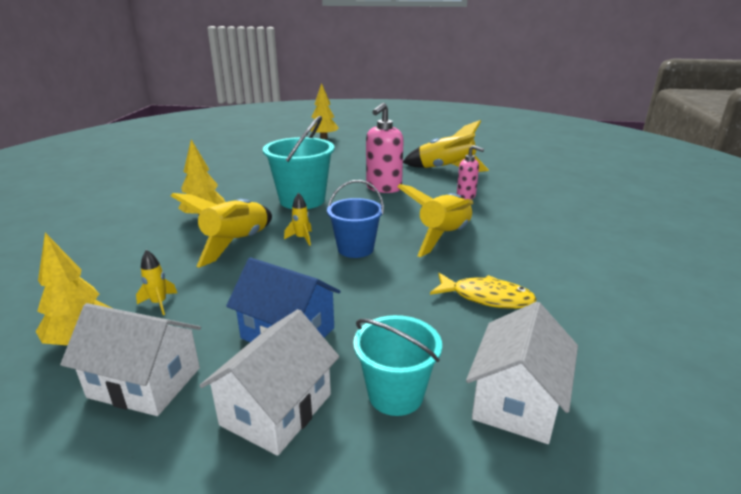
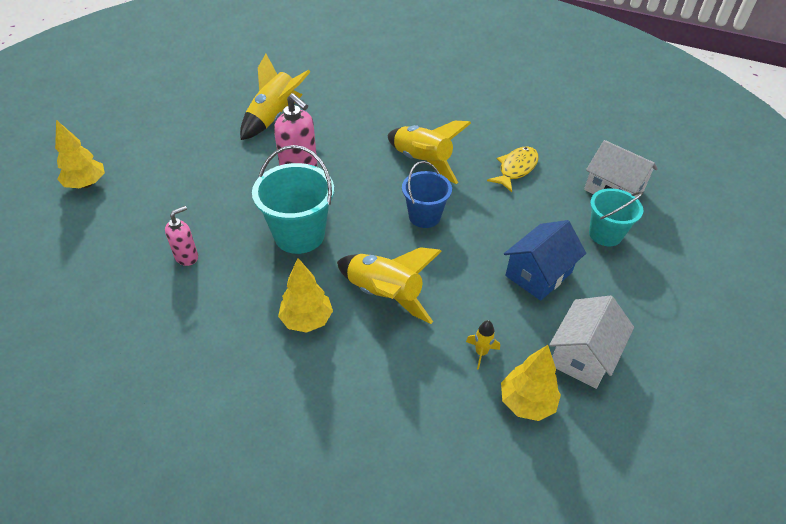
camera: 75 degrees left, 20 degrees up
white house [199,309,339,456] -> none
yellow rocket [284,193,312,246] -> none
pink soap dispenser [457,145,484,200] -> pink soap dispenser moved to [165,206,198,266]

